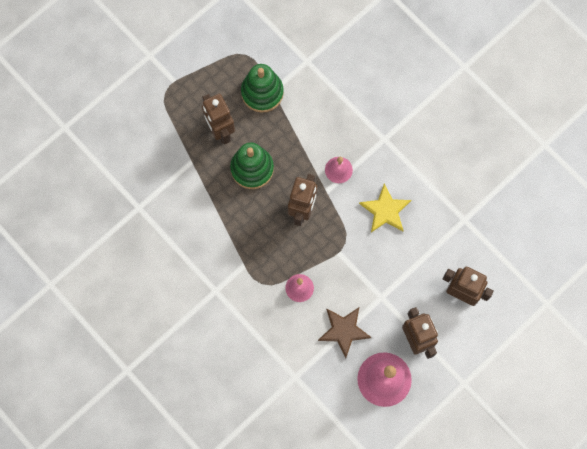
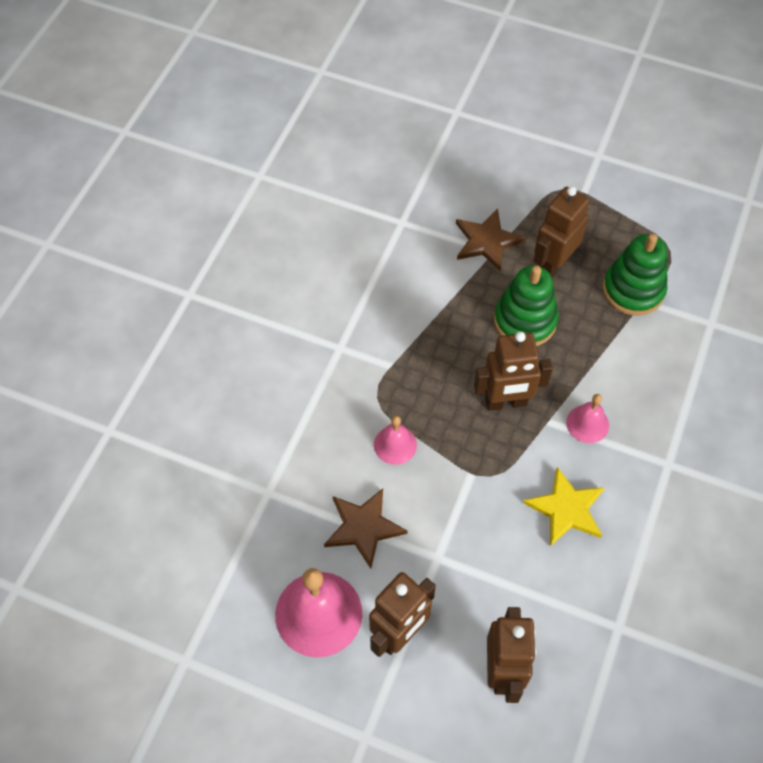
camera: 65 degrees right, 15 degrees down
none -> brown star [456,209,526,271]

